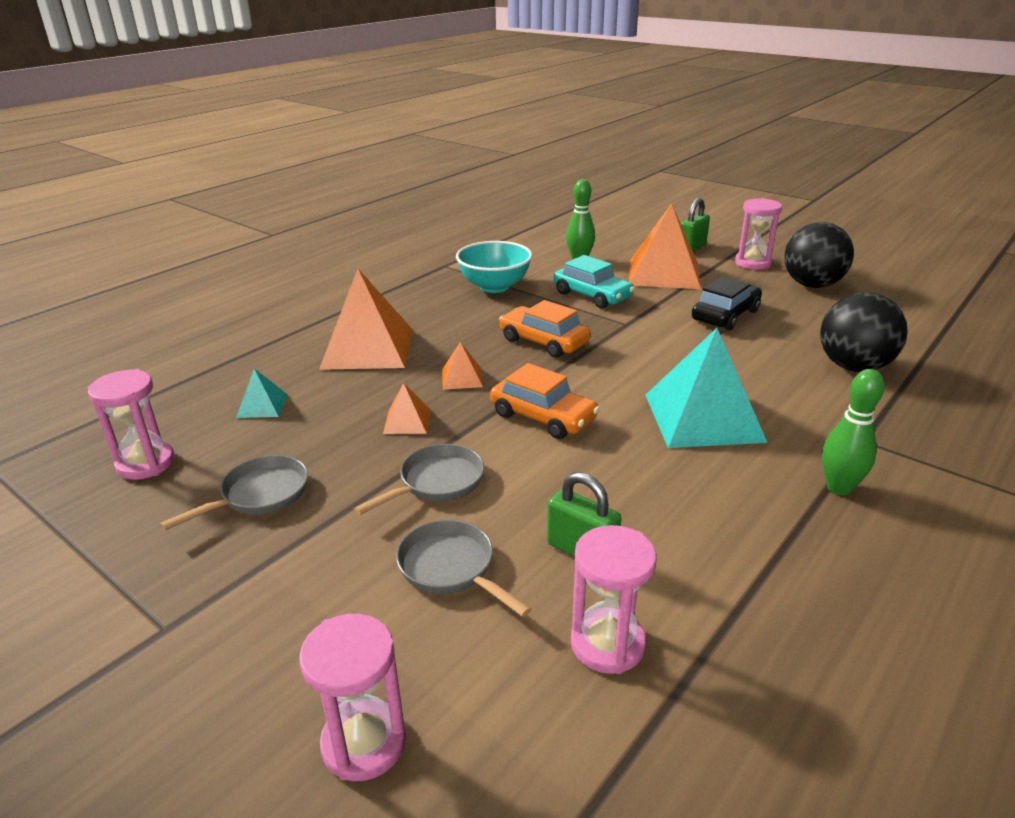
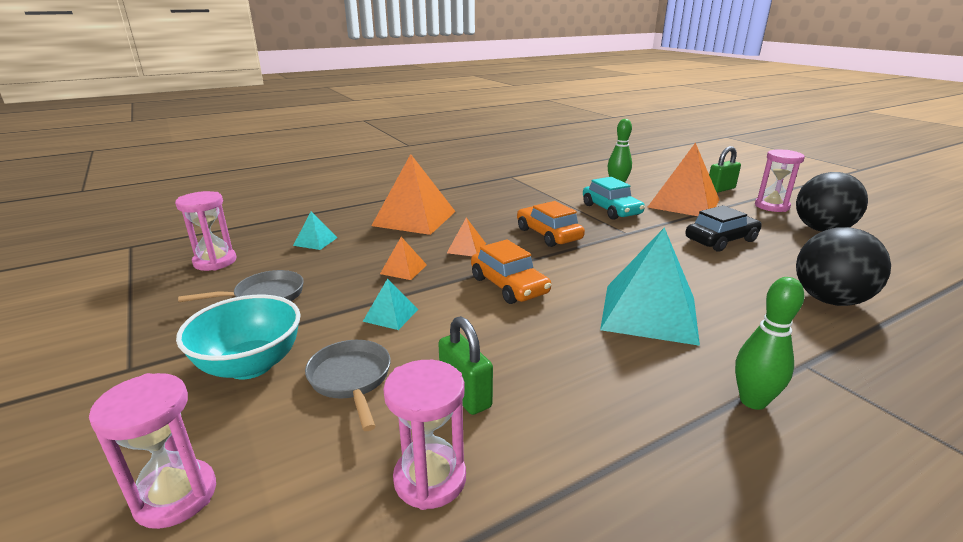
camera: 20 degrees right, 5 degrees down
grey pan [354,444,484,515] -> turquoise pyramid [363,278,418,330]
turquoise bowl [456,241,532,293] -> turquoise bowl moved to [176,295,301,379]

